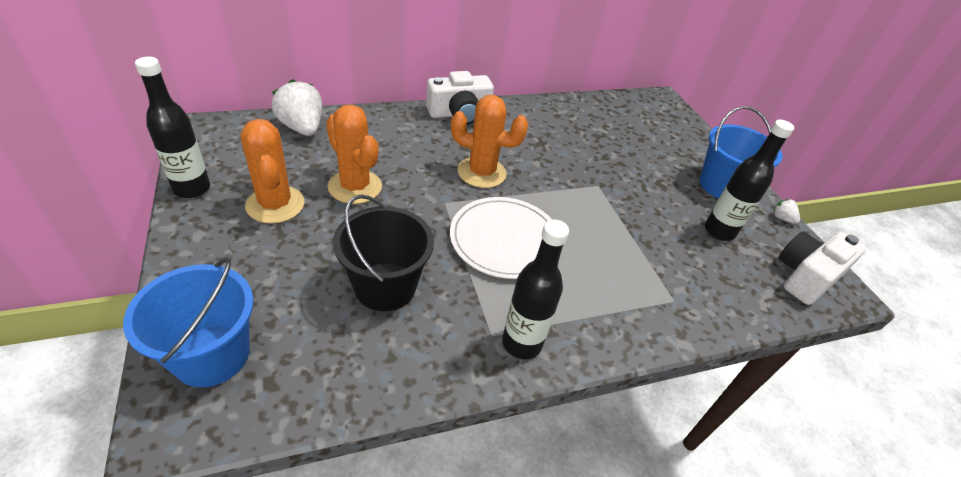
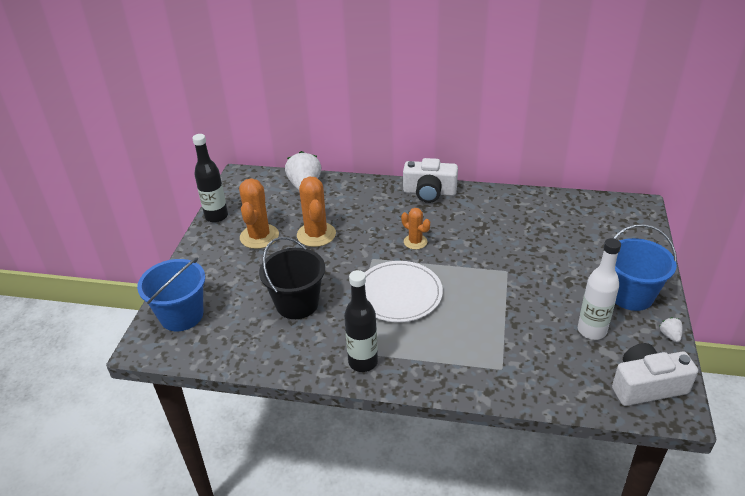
camera: 35 degrees right, 5 degrees down
orange cactus [451,95,528,188] -> orange cactus [401,208,430,250], size x0.59
black bottle [705,120,794,241] -> white bottle [578,238,621,340]

